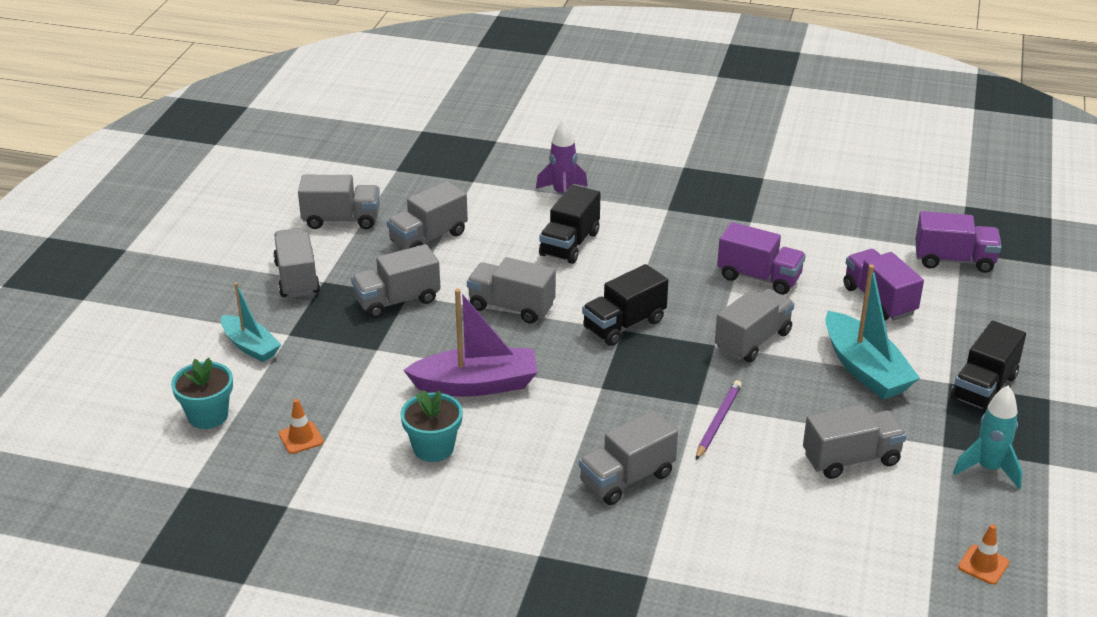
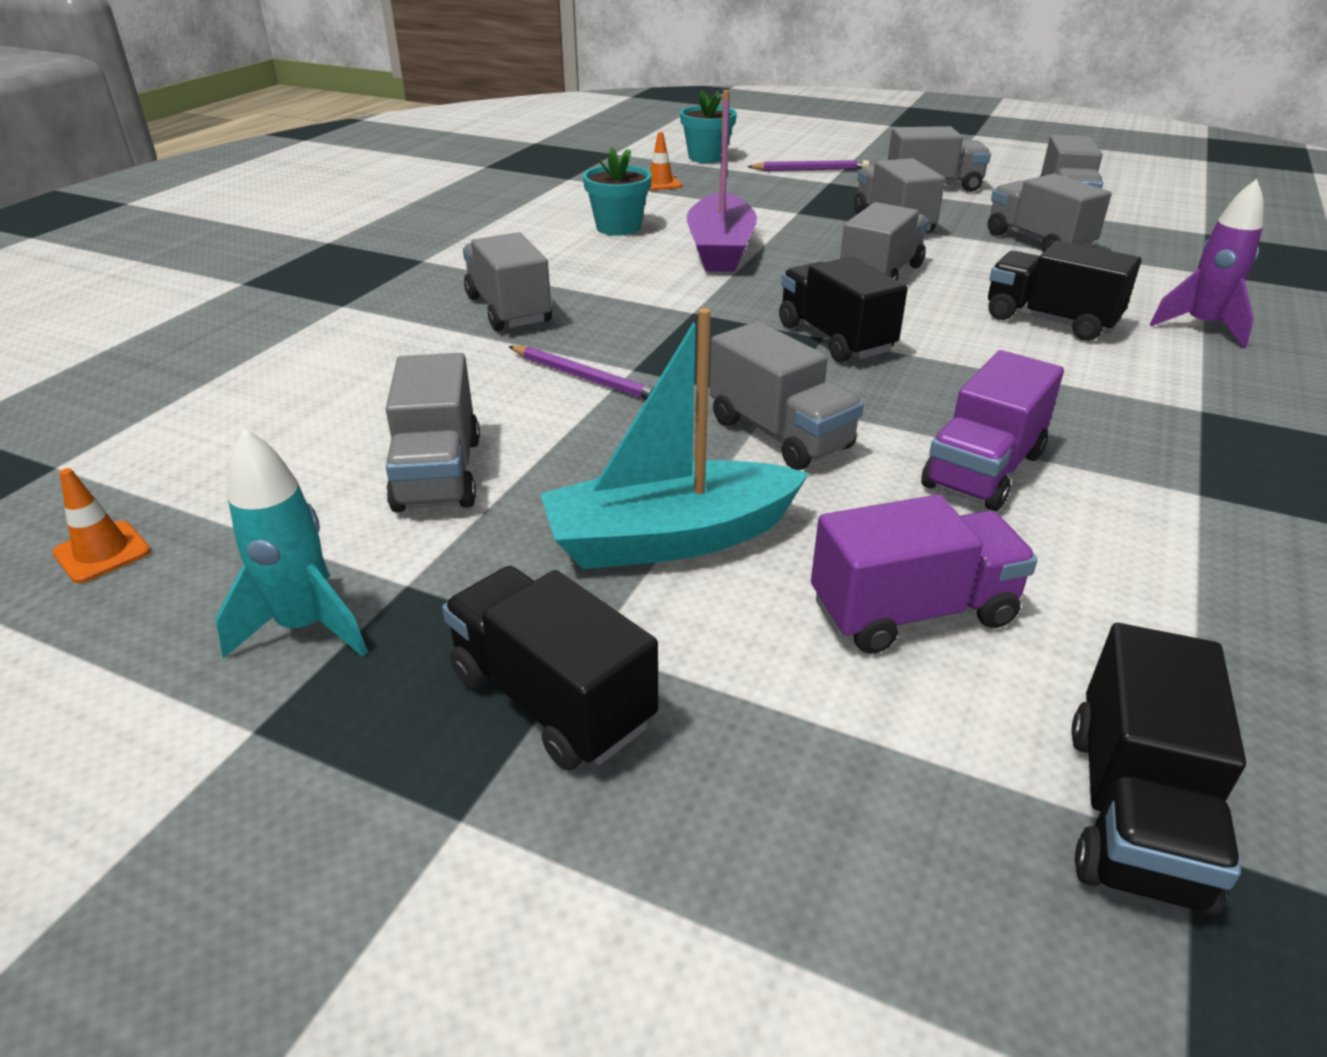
camera: 100 degrees right, 0 degrees up
turquoise boat [221,283,281,362] -> purple pencil [747,160,869,171]
purple truck [915,211,1001,273] -> black truck [1071,623,1246,916]

